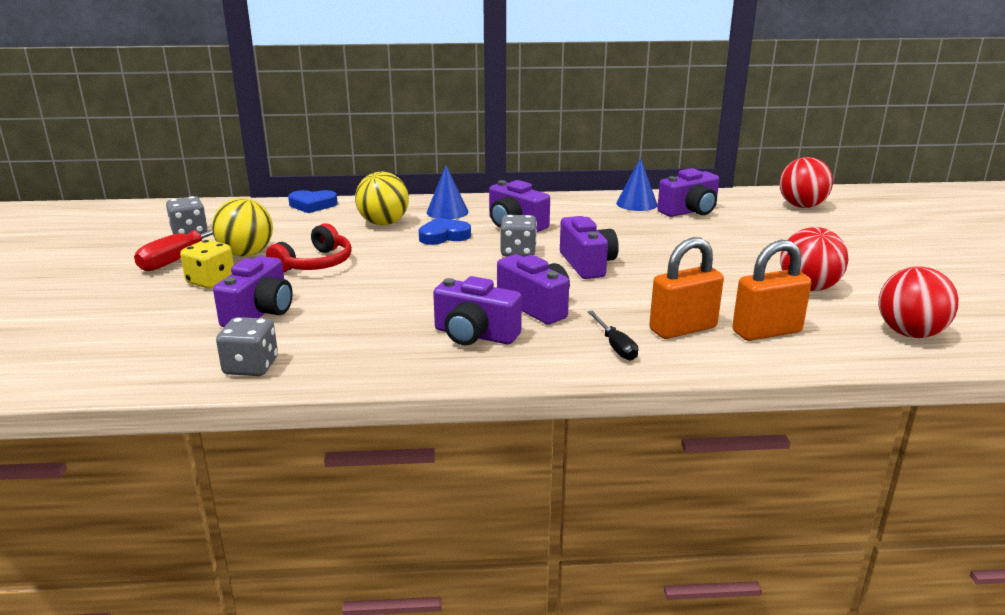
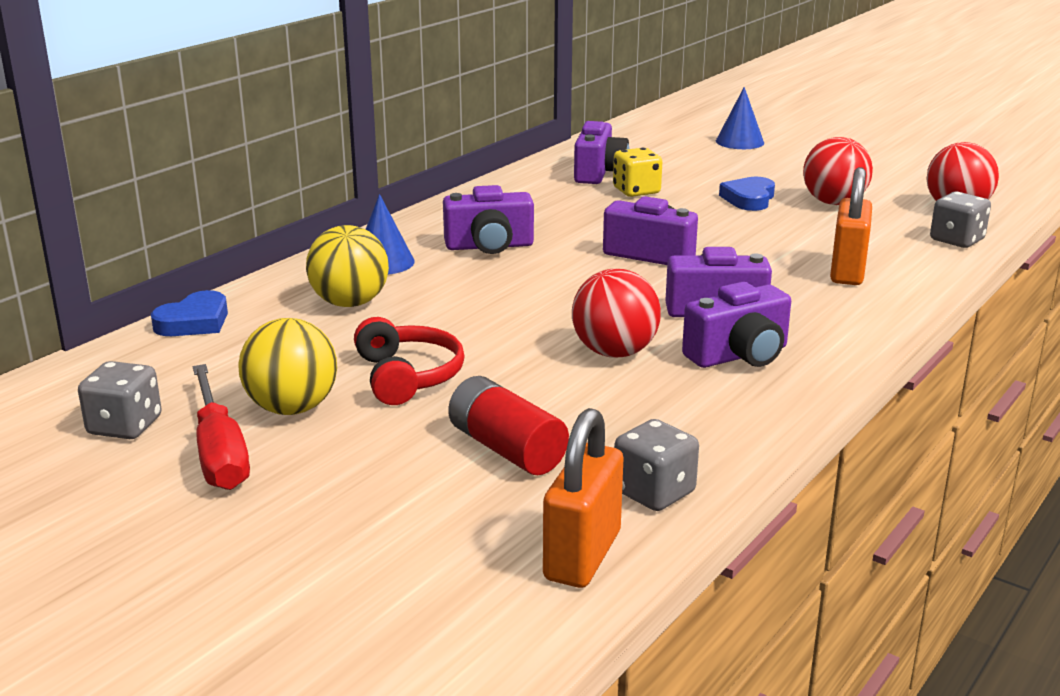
camera: 50 degrees left, 0 degrees up
yellow dice [180,240,234,289] -> yellow dice moved to [613,148,662,197]
purple camera [213,256,293,327] -> red battery [448,376,569,475]
blue heart [418,218,471,245] -> blue heart moved to [719,177,775,211]
grey dice [500,215,537,257] -> grey dice moved to [930,192,991,248]
black screwdriver [587,311,638,361] -> none
blue cone [616,158,658,211] -> blue cone moved to [716,87,764,149]
orange padlock [732,240,812,341] -> orange padlock moved to [543,408,624,588]
red ball [779,157,833,208] -> red ball moved to [572,269,661,358]

